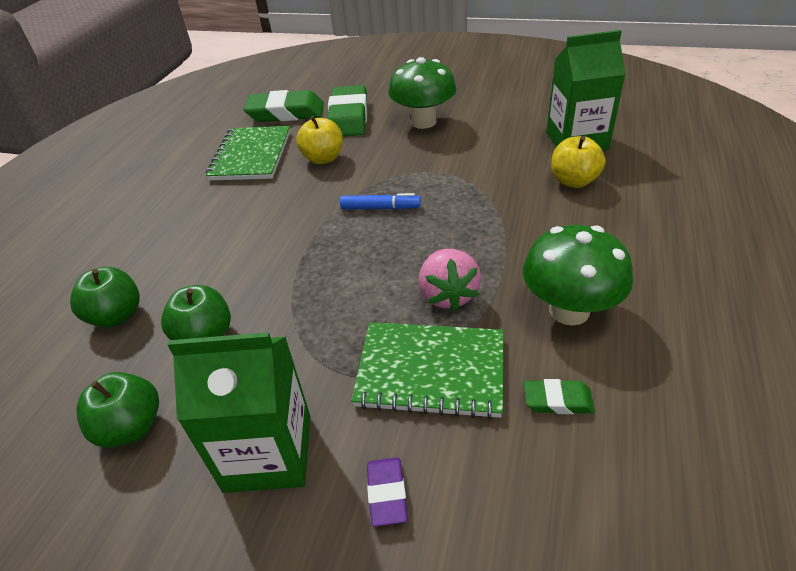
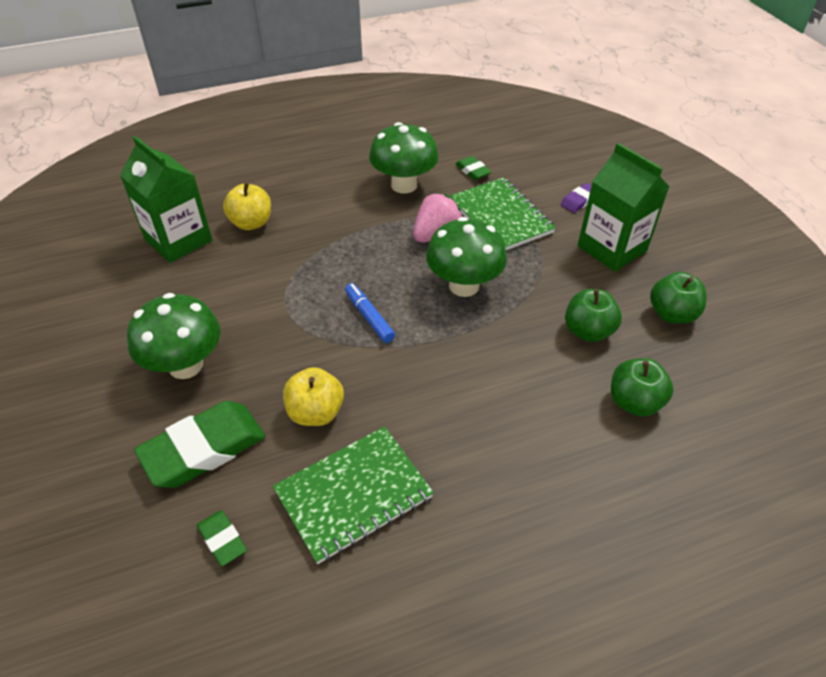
camera: 130 degrees left, 5 degrees up
green eraser [243,90,324,122] -> green eraser [197,510,247,566], size x0.49
none -> green mushroom [426,217,507,297]

